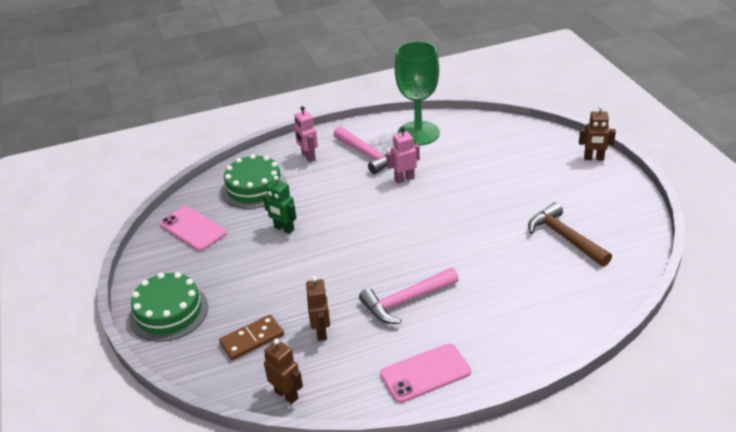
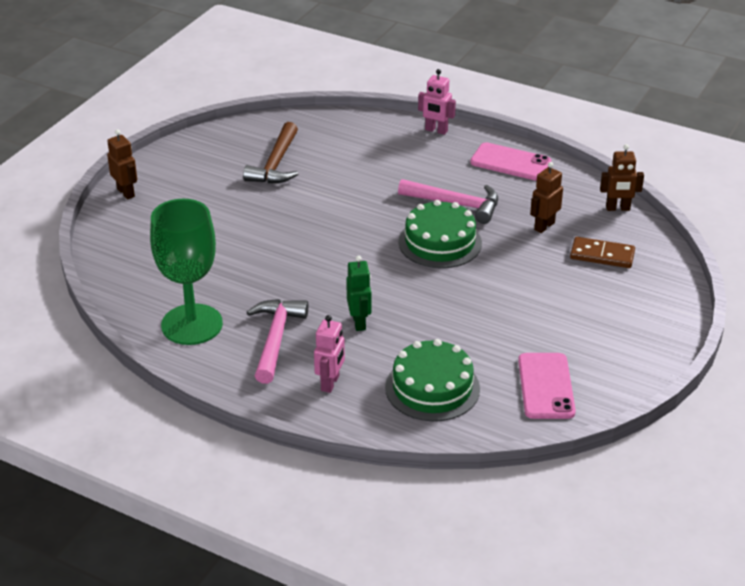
camera: 135 degrees left, 0 degrees up
green cake [129,272,208,342] -> green cake moved to [398,200,482,268]
green robot [263,175,296,234] -> green robot moved to [346,256,371,331]
brown robot [264,338,303,404] -> brown robot turned 90 degrees counterclockwise [600,144,644,211]
pink robot [386,127,420,183] -> pink robot moved to [418,69,456,135]

